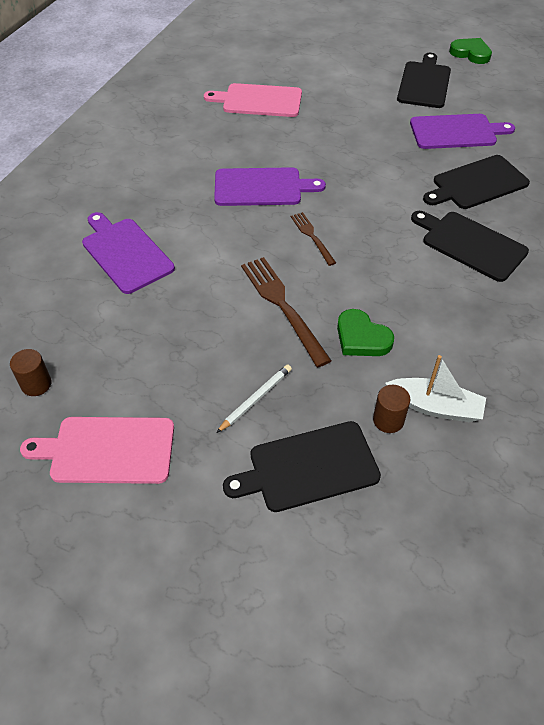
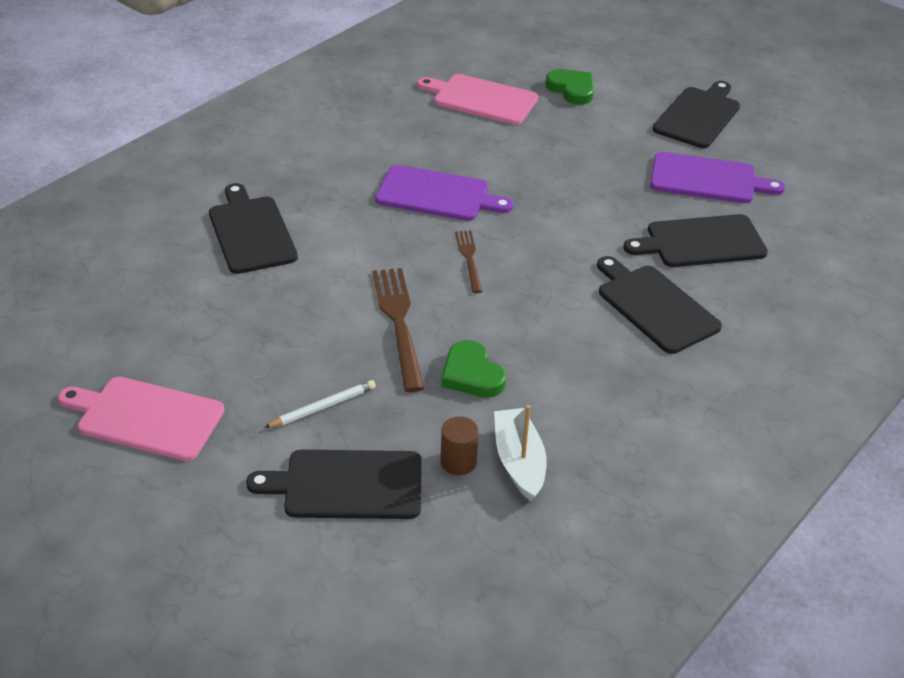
camera: 15 degrees right, 10 degrees down
brown cylinder [10,349,51,396] -> none
purple cutting board [82,212,175,294] -> black cutting board [209,183,298,274]
white boat [385,355,486,422] -> white boat turned 135 degrees counterclockwise [494,405,547,501]
green heart [449,38,492,64] -> green heart moved to [545,69,594,105]

